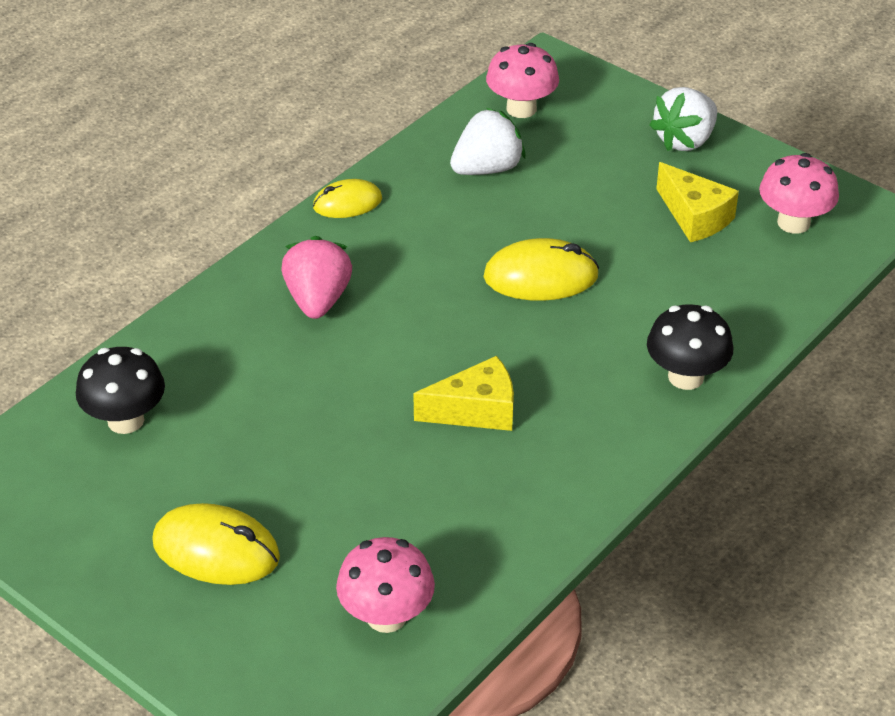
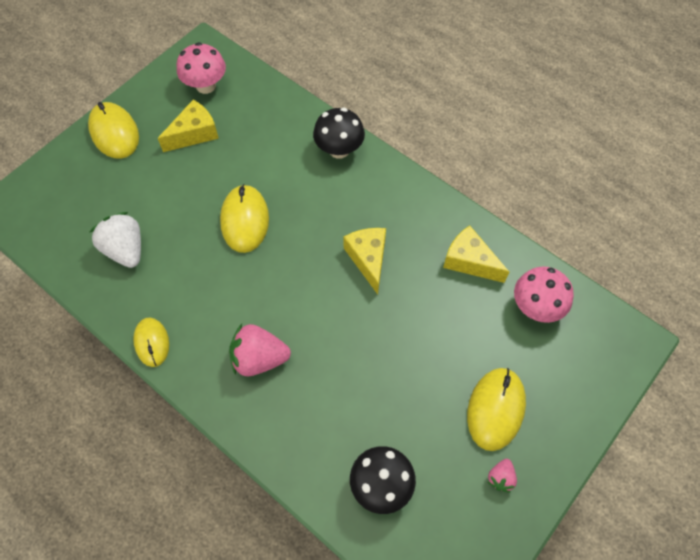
camera: 90 degrees left, 20 degrees up
pink mushroom [486,43,559,118] -> none
white strawberry [649,87,717,151] -> yellow mouse [88,102,139,159]
none -> yellow cheese [443,225,509,283]
none -> pink strawberry [488,459,517,493]

